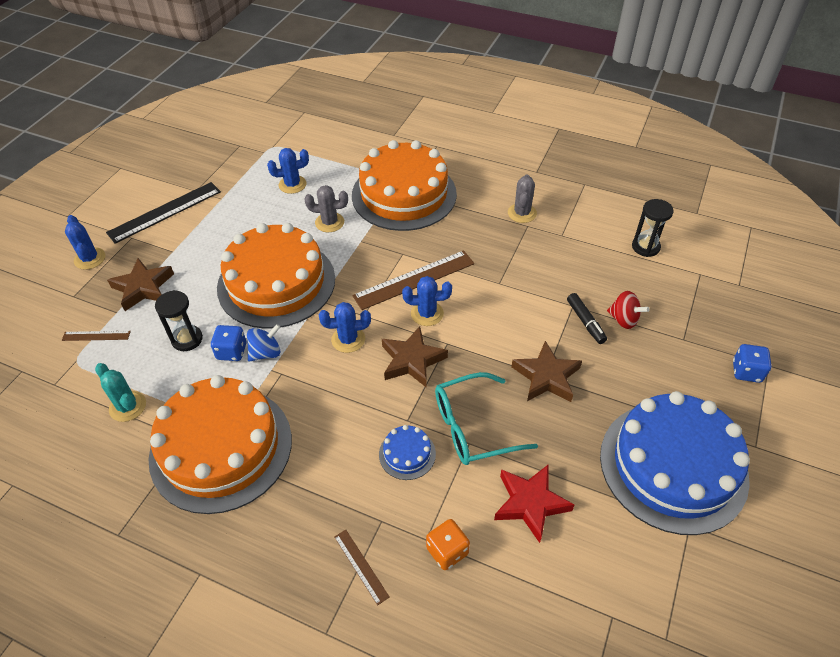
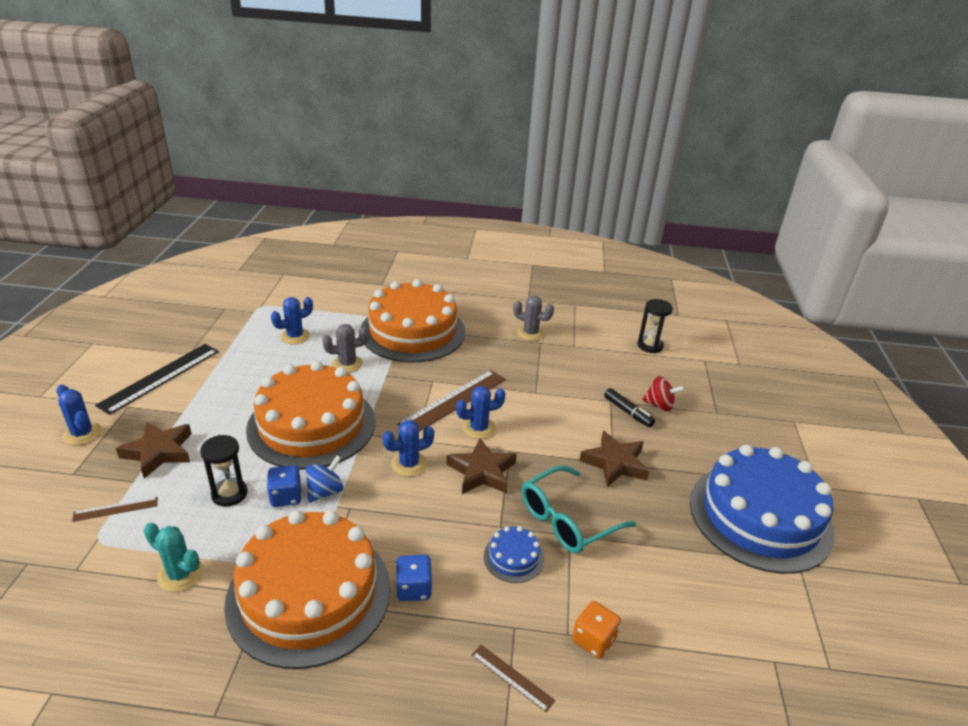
camera: 20 degrees left, 15 degrees down
red star [494,464,574,543] -> none
grey cactus [508,174,537,223] -> grey cactus turned 60 degrees counterclockwise [513,295,554,341]
blue dice [733,344,771,383] -> blue dice moved to [396,555,432,601]

